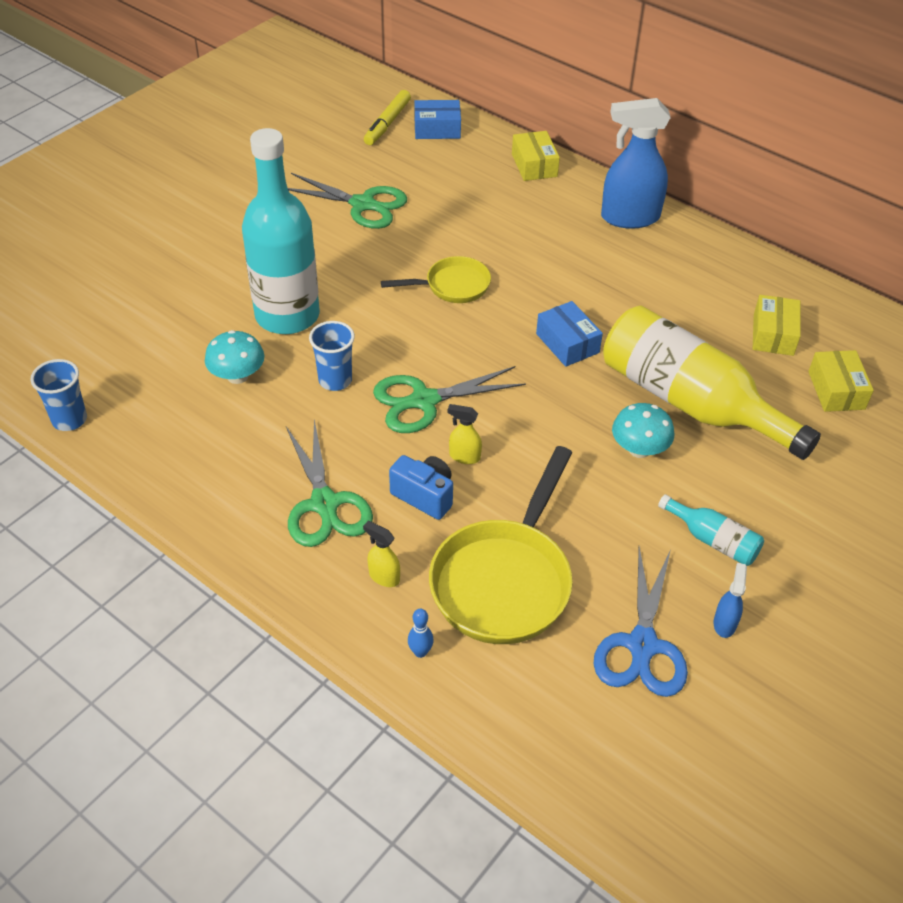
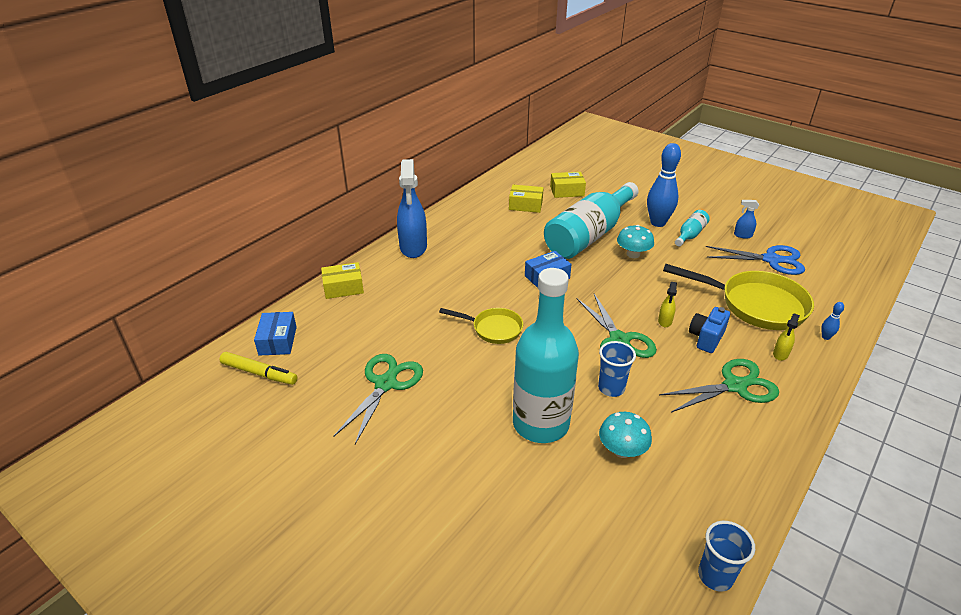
camera: 90 degrees left, 10 degrees down
yellow pan [381,256,491,303] -> yellow pan turned 120 degrees clockwise [439,308,523,344]
yellow bottle [603,305,821,460] -> turquoise bottle [544,182,639,259]
none -> blue bowling pin [647,143,681,227]

